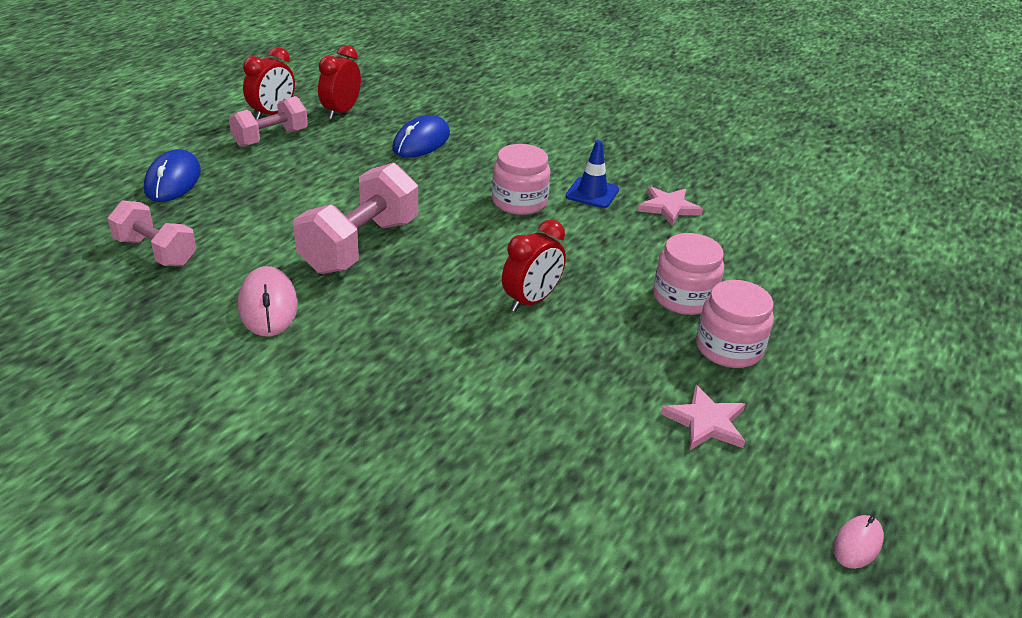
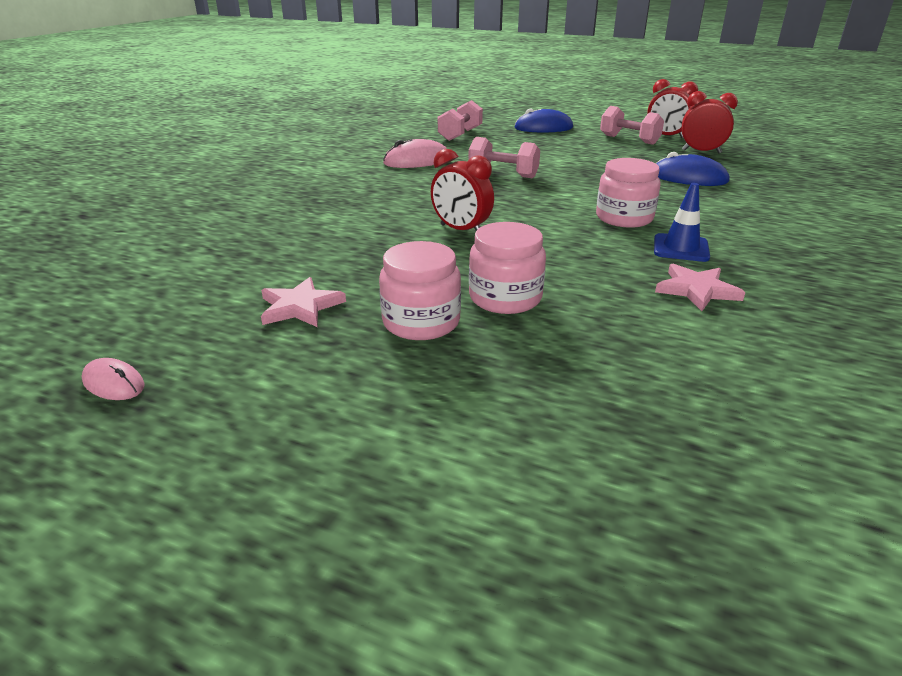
camera: 85 degrees right, 5 degrees down
pink dumbbell [293,163,418,274] -> pink dumbbell [468,137,540,178], size x0.64

